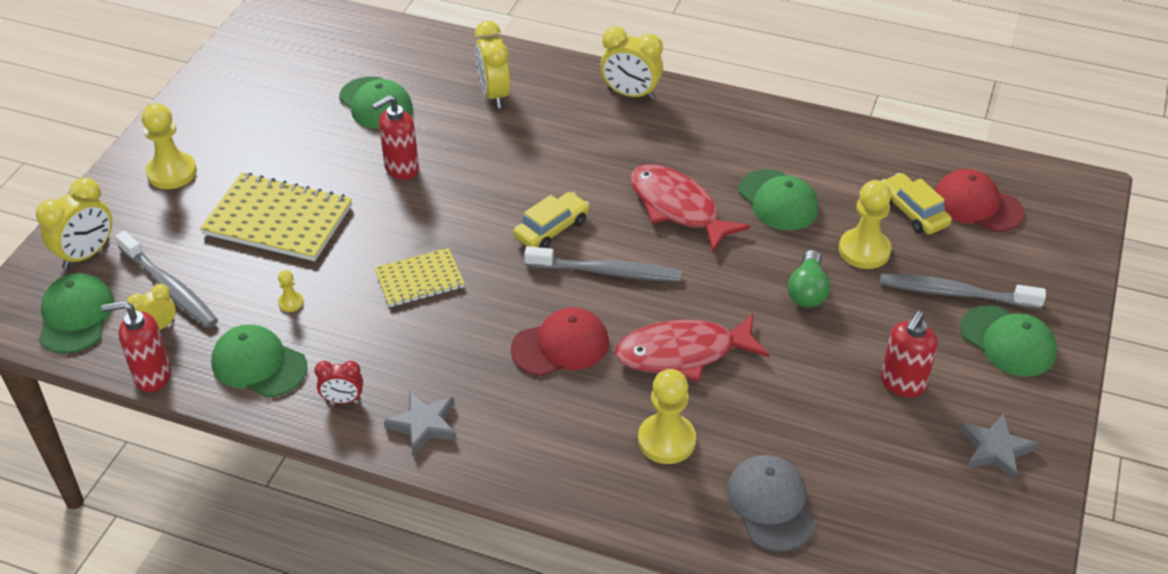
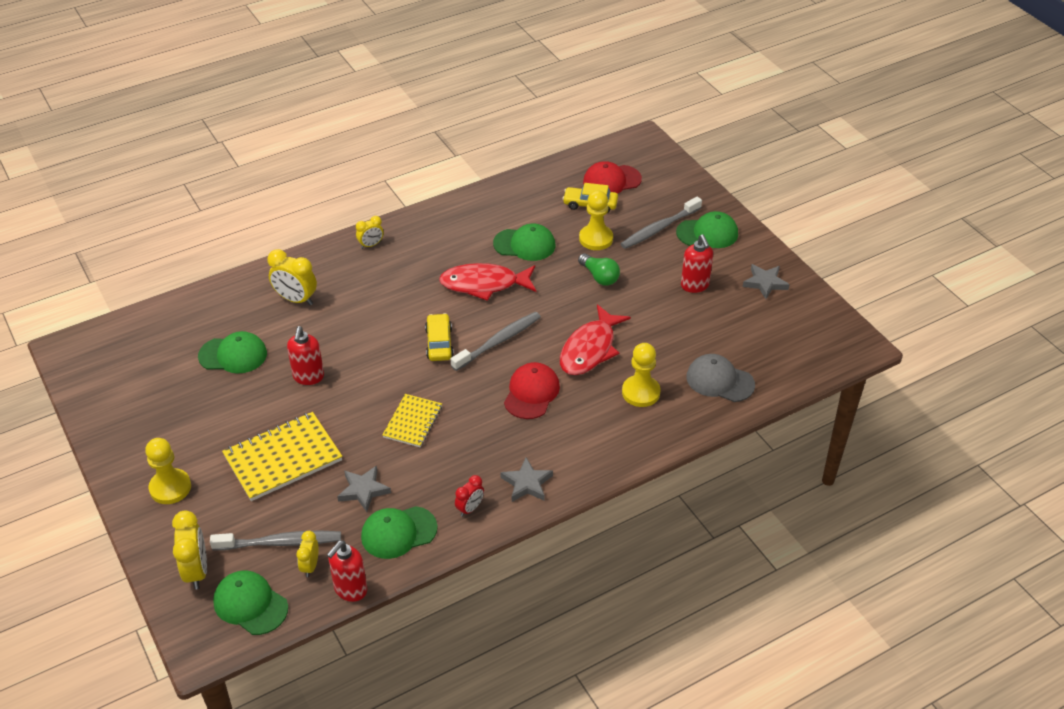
camera: 50 degrees left, 0 degrees up
yellow pawn [278,270,304,312] -> grey star [337,466,391,512]
yellow clock [600,27,663,100] -> yellow clock [356,216,384,249], size x0.60

